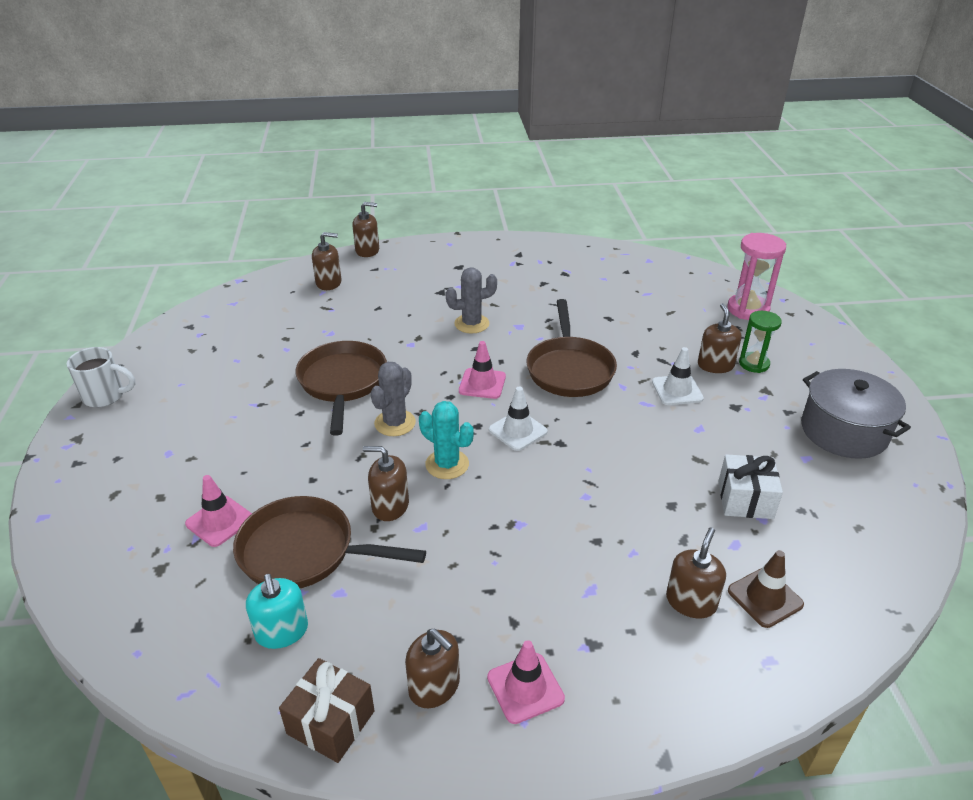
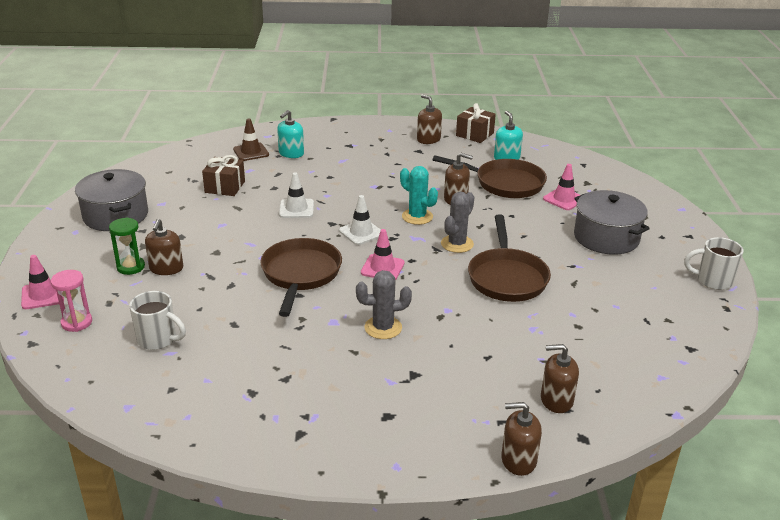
camera: 175 degrees left, 5 degrees down
pink traffic cone [487,640,565,724] -> pink traffic cone moved to [21,255,64,309]
white traffic cone [652,347,704,405] -> white traffic cone moved to [279,172,314,218]
brown soap dispenser [666,527,726,618] -> turquoise soap dispenser [277,110,304,158]
white gift [719,454,783,519] -> brown gift [202,155,245,196]
pink hourglass [727,233,786,320] -> pink hourglass [51,270,92,332], size x0.66
none -> white mug [129,291,186,350]
none -> grey pot [574,190,650,255]

